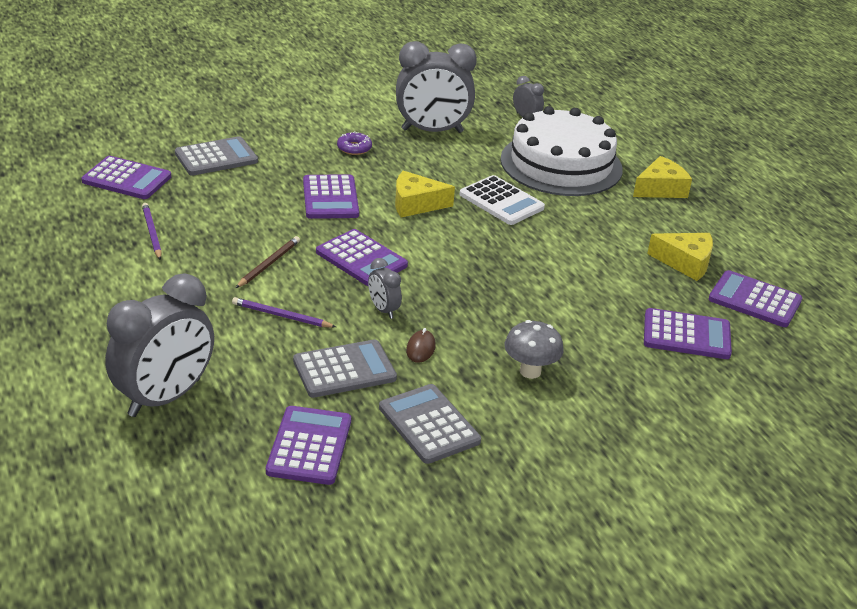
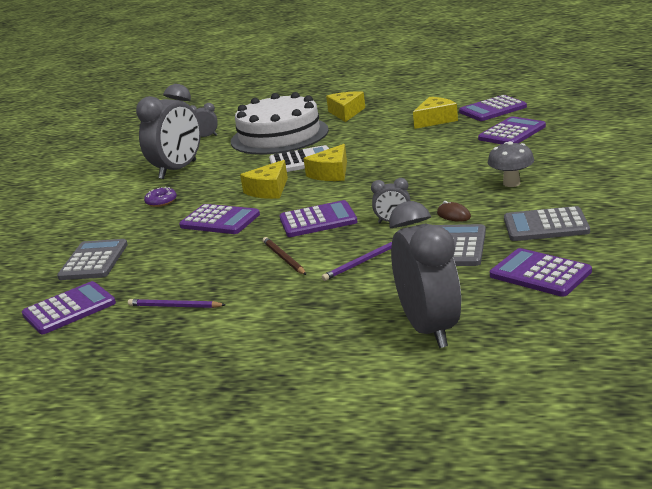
camera: 50 degrees left, 10 degrees down
none -> yellow cheese [303,144,347,181]

